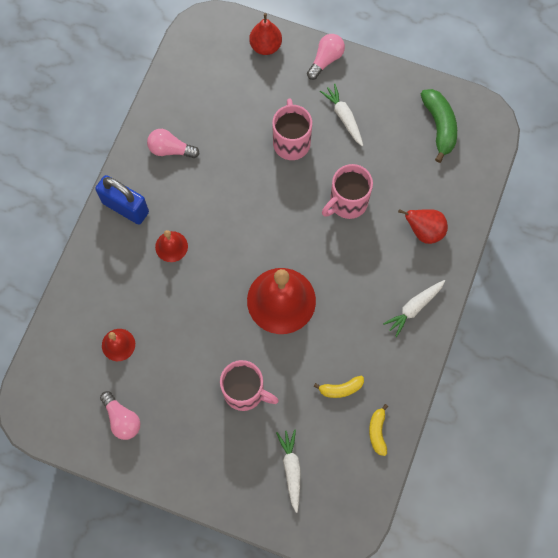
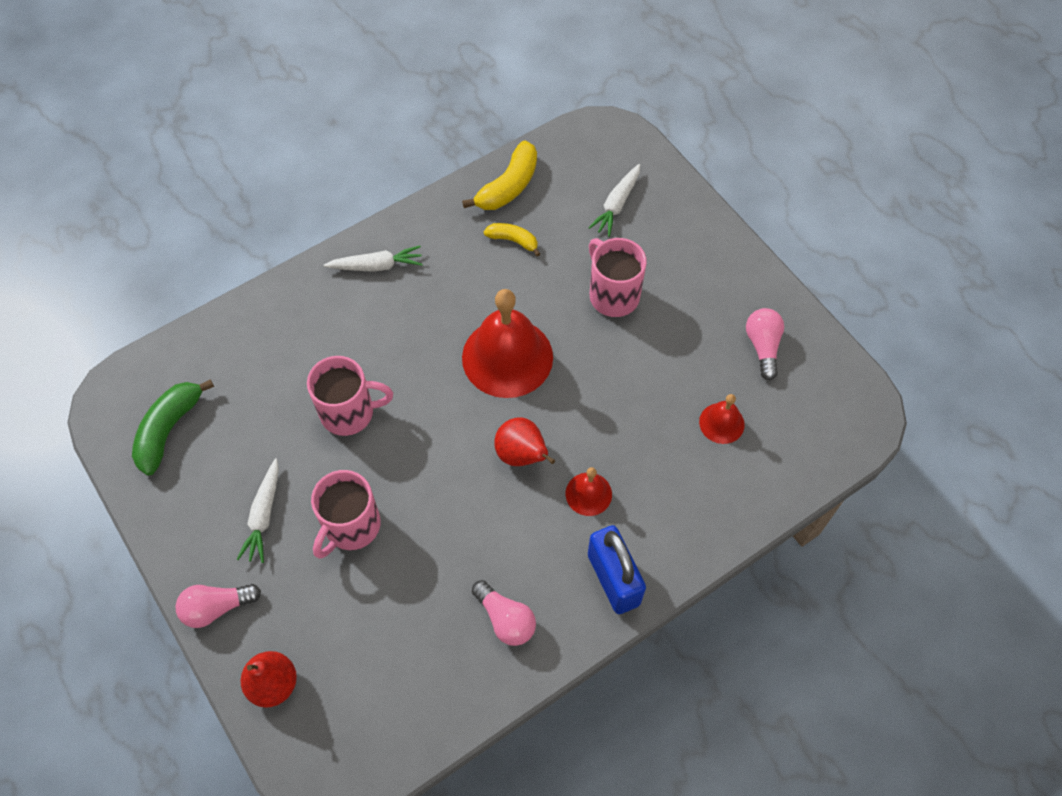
camera: 145 degrees left, 10 degrees down
yellow banana [369,404,388,456] -> yellow banana [462,141,537,210], size x1.68
red pear [398,209,448,244] -> red pear moved to [495,417,555,466]

